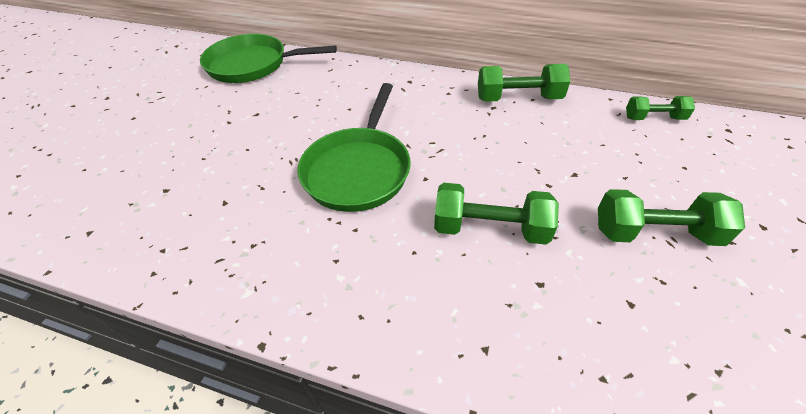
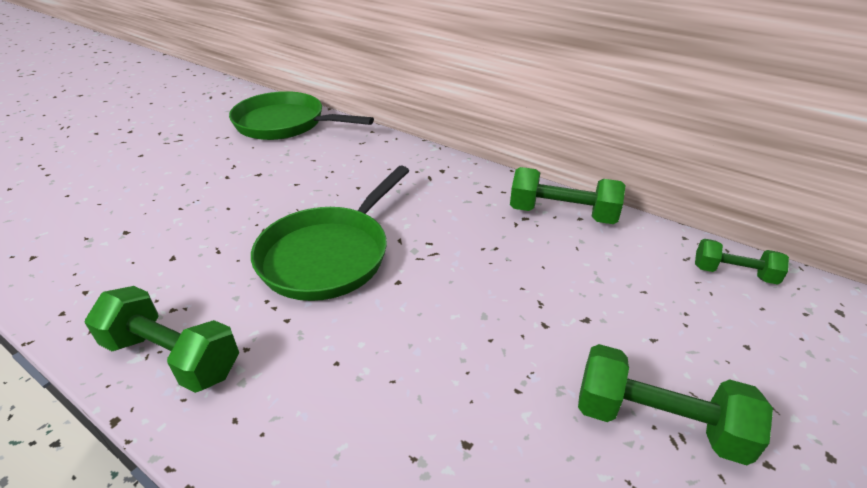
camera: 15 degrees right, 10 degrees down
green dumbbell [434,183,559,245] -> green dumbbell moved to [84,286,239,393]

